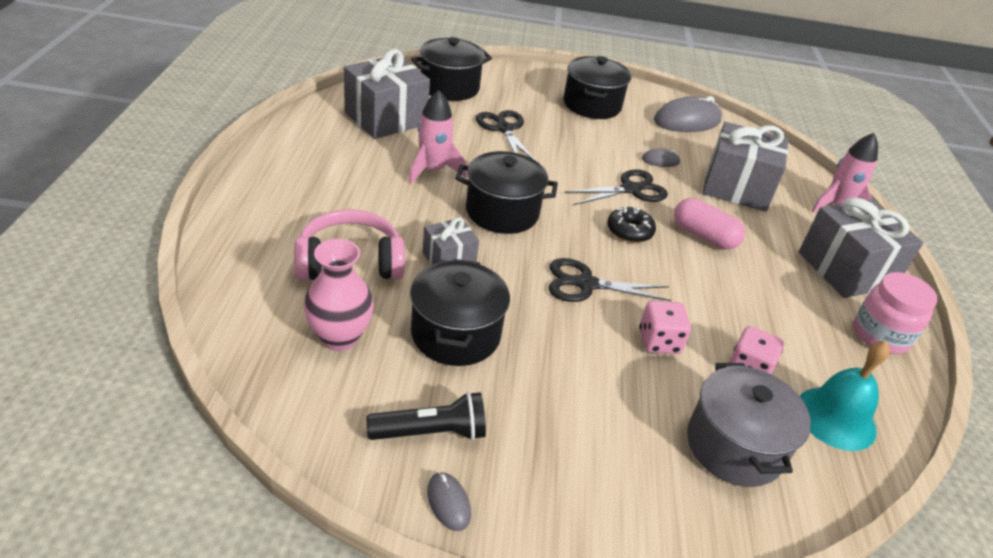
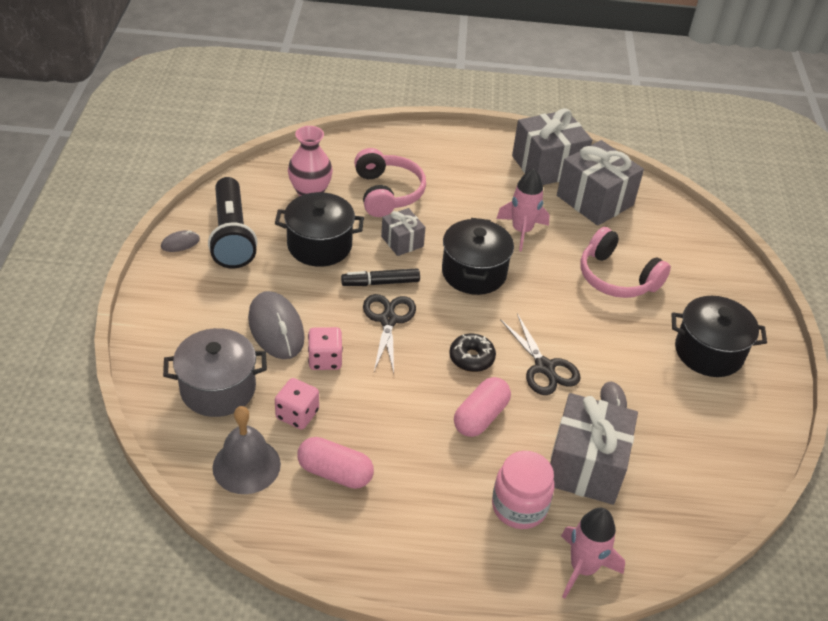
camera: 90 degrees right, 5 degrees up
black flashlight [366,392,486,441] -> black flashlight [208,177,257,268], size x1.57
black pot [411,37,492,101] -> none
black scissors [476,110,535,160] -> pink headphones [580,227,671,298]
grey mouse [654,96,722,132] -> grey mouse moved to [248,291,305,359]
grey gift [799,197,923,298] -> grey gift moved to [512,108,592,185]
turquoise bell [800,341,890,451] -> grey bell [212,406,281,494]
pink jar [853,272,938,354] -> pink jar moved to [492,451,554,529]
none -> pink capsule [297,437,374,489]
none -> black marker [341,268,420,286]

